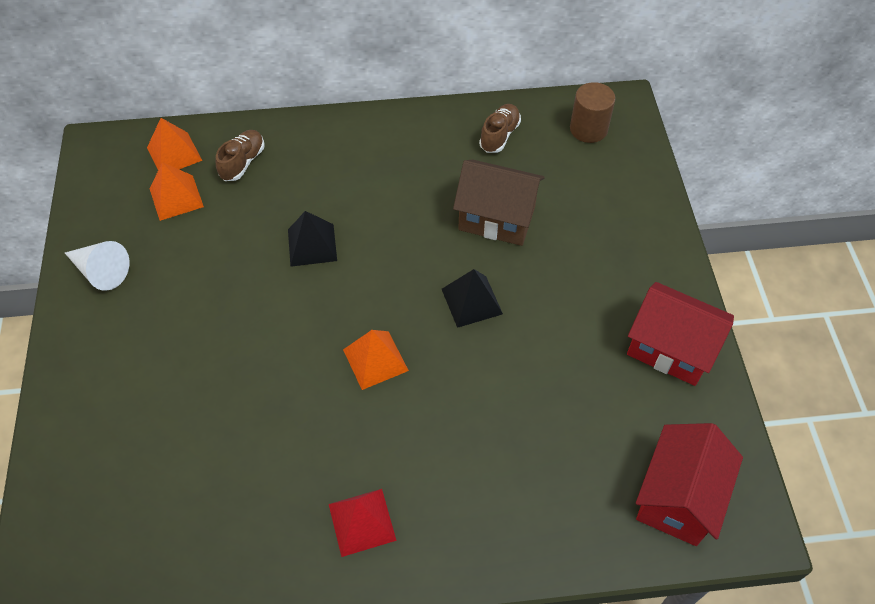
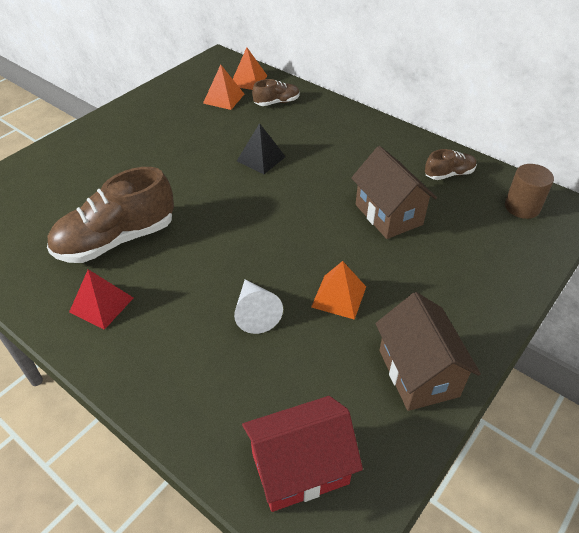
camera: 45 degrees right, 10 degrees down
white cone [65,241,130,291] -> white cone moved to [234,279,283,334]
orange pyramid [343,330,409,390] -> orange pyramid moved to [311,261,366,320]
black pyramid [442,269,503,328] -> none
red house [627,282,734,386] -> brown house [375,292,481,411]
none -> brown shoe [47,167,174,263]

